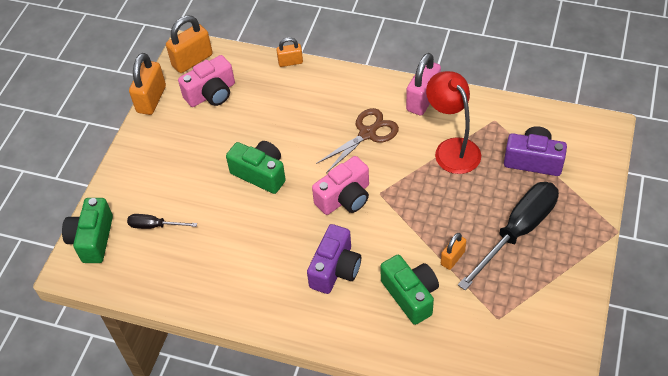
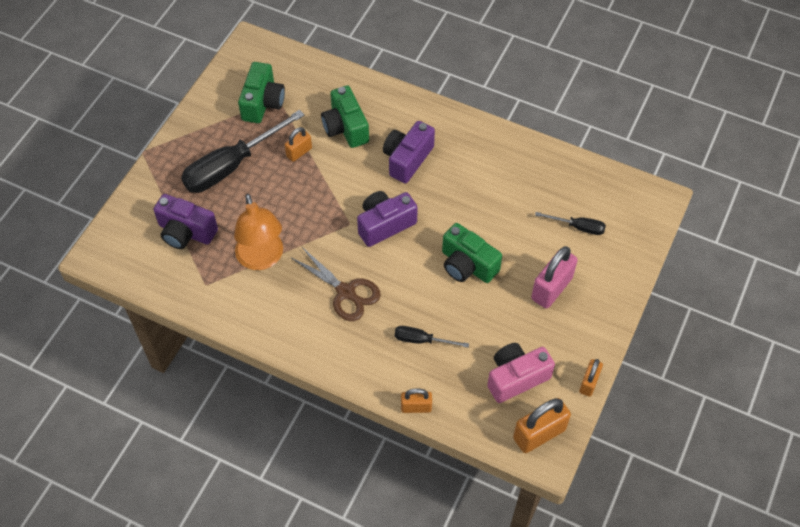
camera: 175 degrees left, 5 degrees up
green camera [62,198,113,263] -> green camera moved to [238,62,285,123]
orange padlock [129,53,166,115] -> orange padlock [579,359,603,397], size x0.58
pink camera [312,156,369,215] -> purple camera [357,191,418,247]
brown scissors [316,108,399,173] -> brown scissors turned 105 degrees counterclockwise [292,246,381,321]
pink padlock [406,53,441,116] -> pink padlock moved to [531,246,578,309]
red lamp [426,71,481,174] -> orange lamp [234,194,283,270]
none -> black screwdriver [394,326,469,348]

